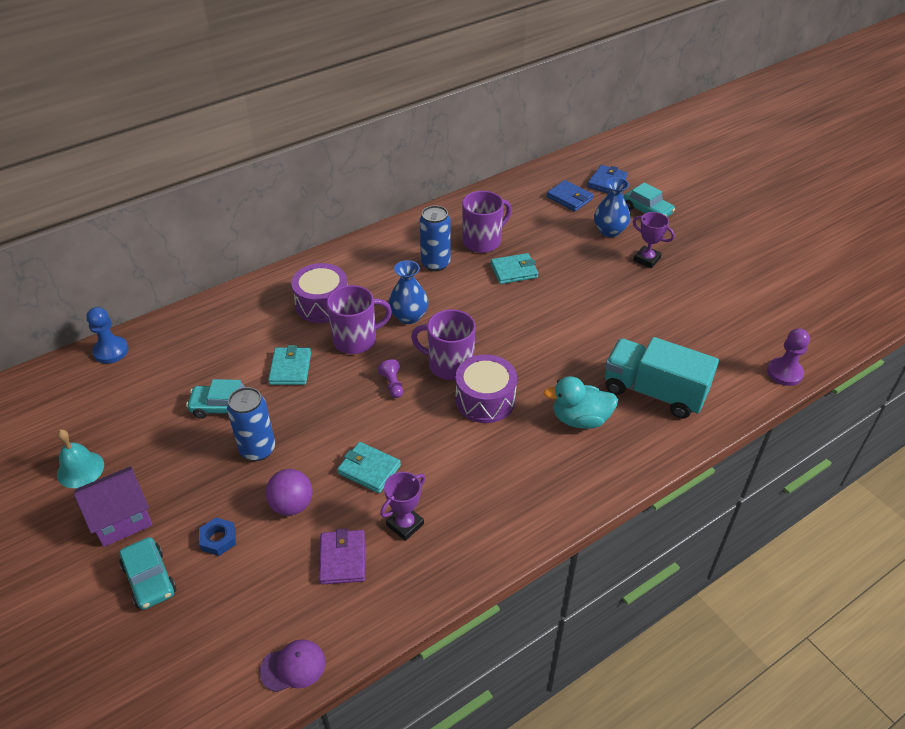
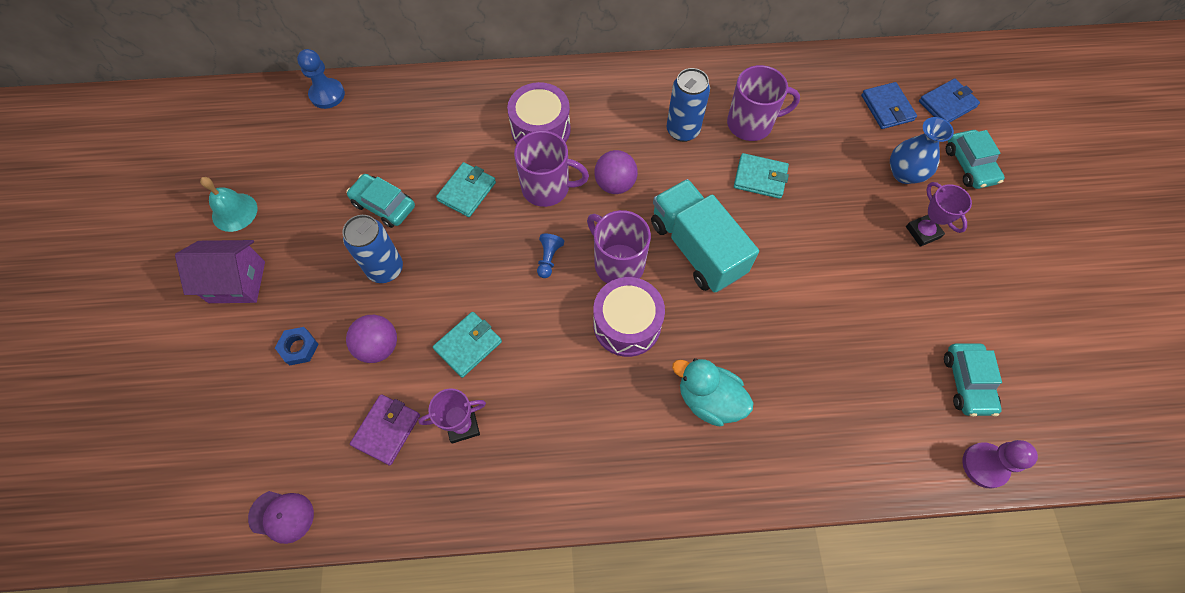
camera: 30 degrees right, 20 degrees up
turquoise car [119,537,176,610] -> turquoise car moved to [944,343,1002,416]
turquoise wallet [337,442,401,493] -> turquoise wallet turned 75 degrees clockwise [433,312,502,378]
purple pawn [377,359,403,398] -> blue pawn [537,234,564,278]
blue vase [388,260,429,324] -> purple ball [594,150,638,194]
turquoise truck [605,337,719,419] -> turquoise truck moved to [651,179,759,293]

